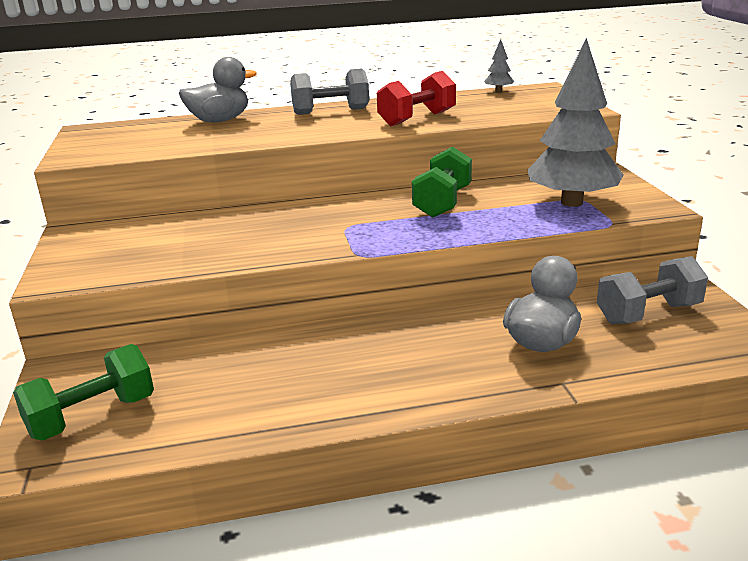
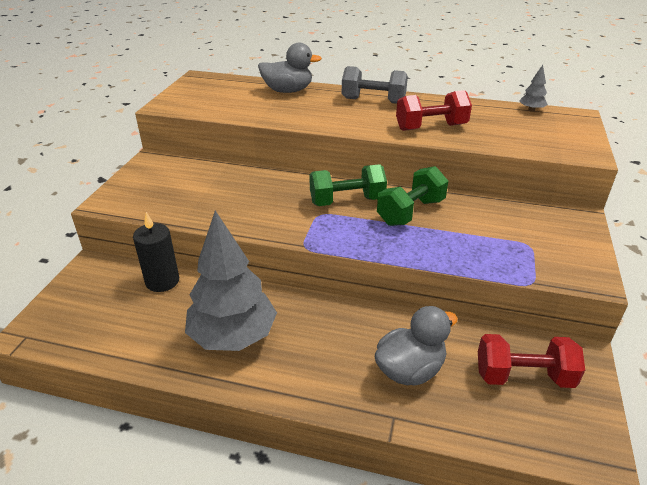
camera: 25 degrees right, 10 degrees up
green dumbbell [13,344,154,441] -> green dumbbell moved to [309,164,387,206]
grey tree [527,38,624,207] -> grey tree moved to [185,211,277,351]
grey dumbbell [597,256,708,324] -> red dumbbell [478,334,585,388]
none -> black candle [133,212,179,292]

